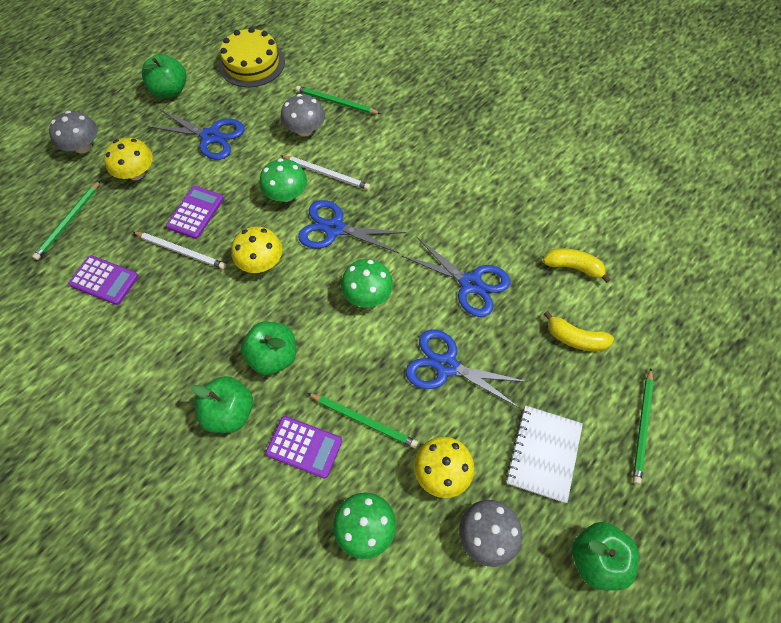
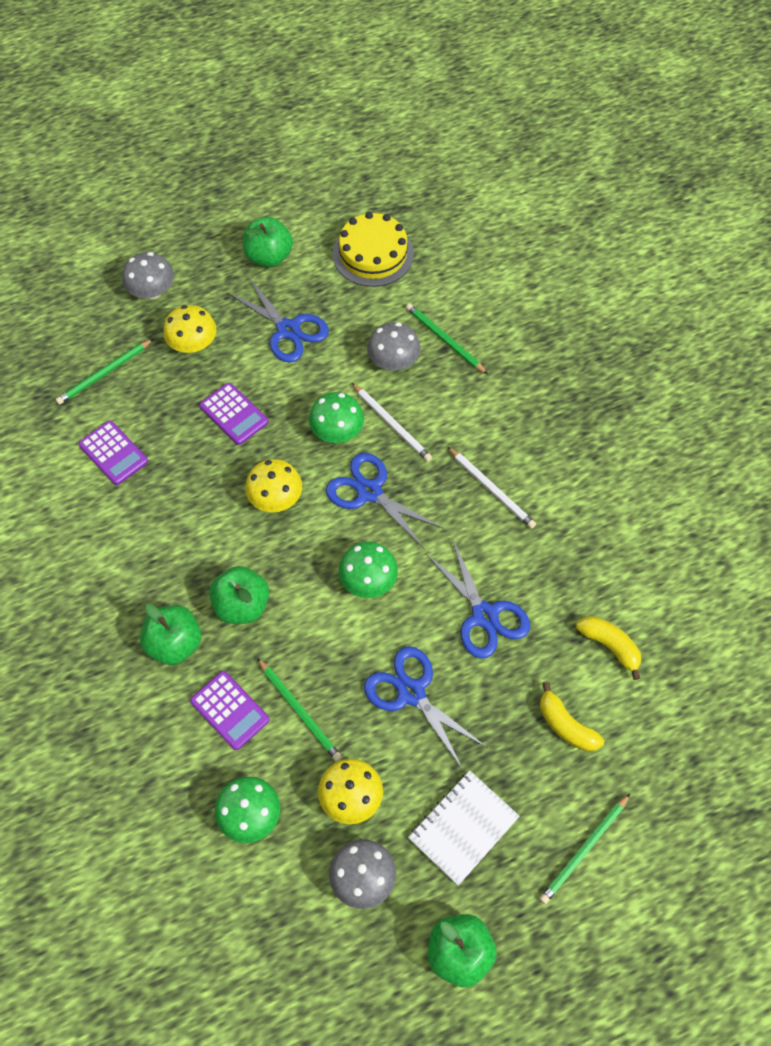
camera: 25 degrees right, 0 degrees up
white pencil [133,232,226,269] -> white pencil moved to [448,447,536,529]
purple calculator [166,186,224,239] -> purple calculator turned 90 degrees clockwise [199,383,268,445]

